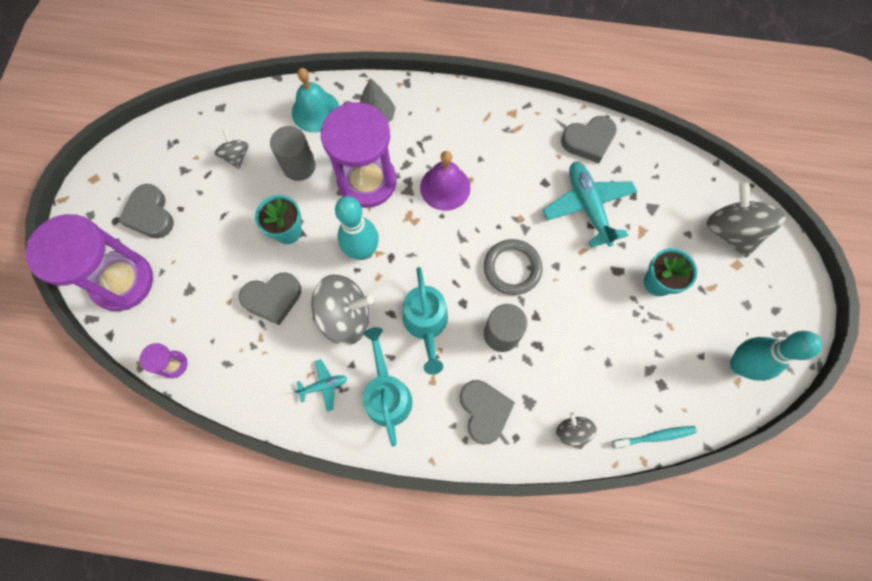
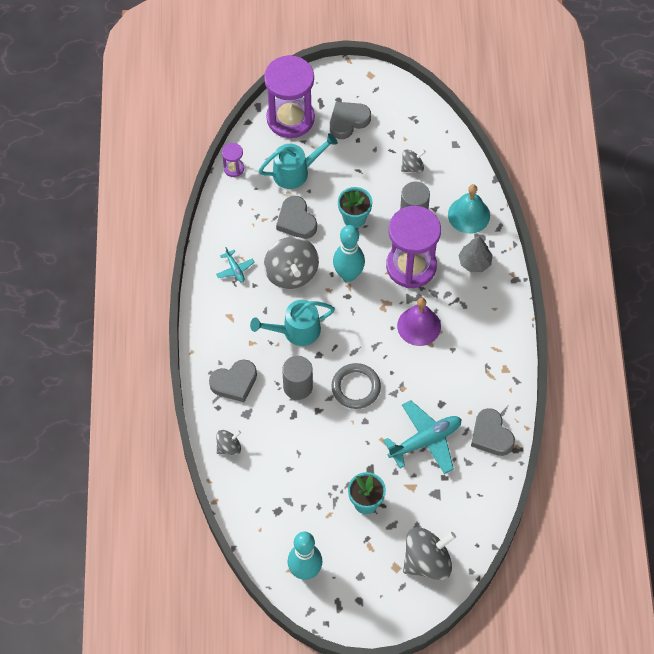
camera: 80 degrees right, 10 degrees down
turquoise watering can [363,327,412,447] -> turquoise watering can moved to [259,133,338,189]
turquoise toothbrush [612,426,697,448] -> none

